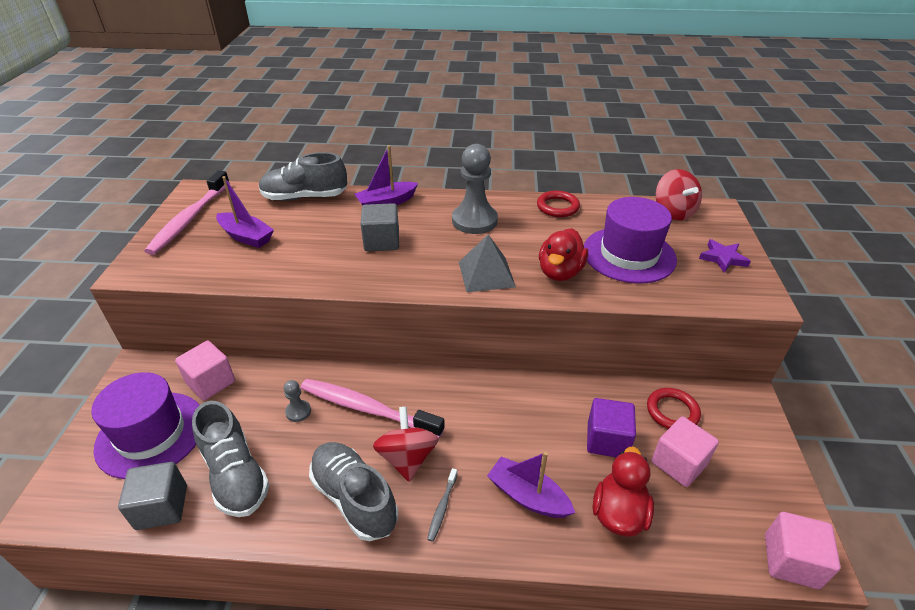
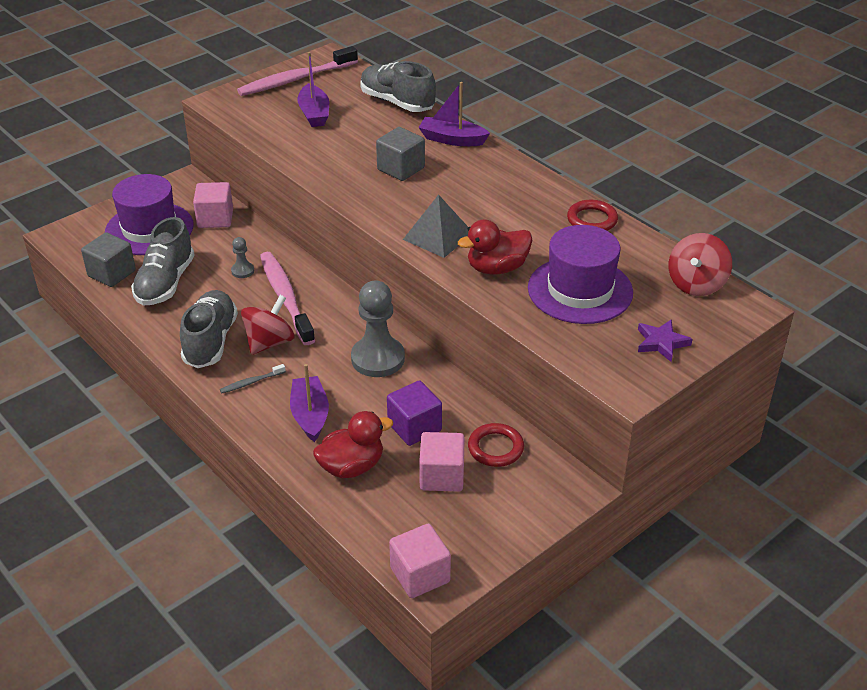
camera: 45 degrees right, 0 degrees up
grey pawn [452,144,498,234] -> grey pawn moved to [351,281,405,377]

